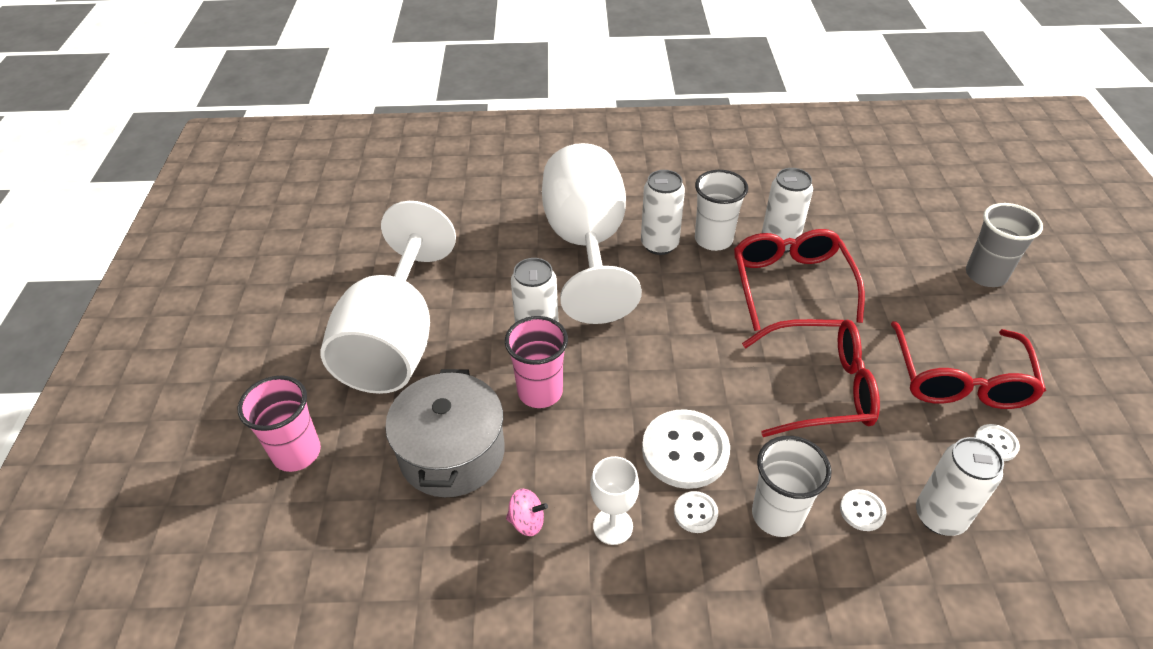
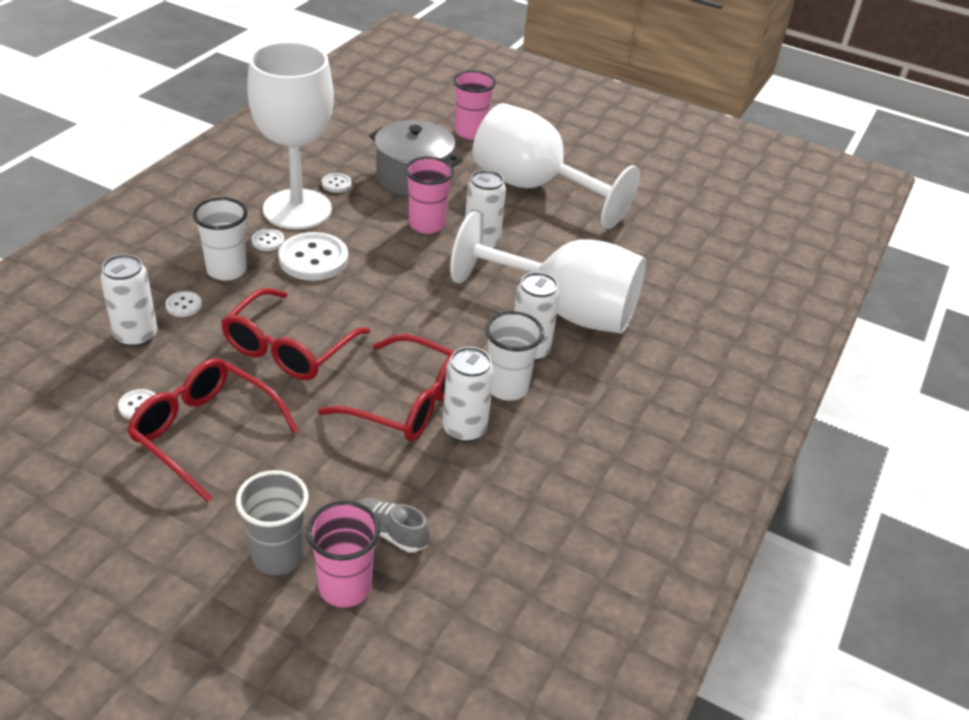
camera: 115 degrees right, 5 degrees down
pink spinning top [506,489,548,536] -> white button [321,173,351,193]
white goblet [590,456,639,545] -> white goblet [247,42,334,230], size x2.43
none -> pink cup [307,501,380,607]
none -> grey shoe [357,498,430,553]

